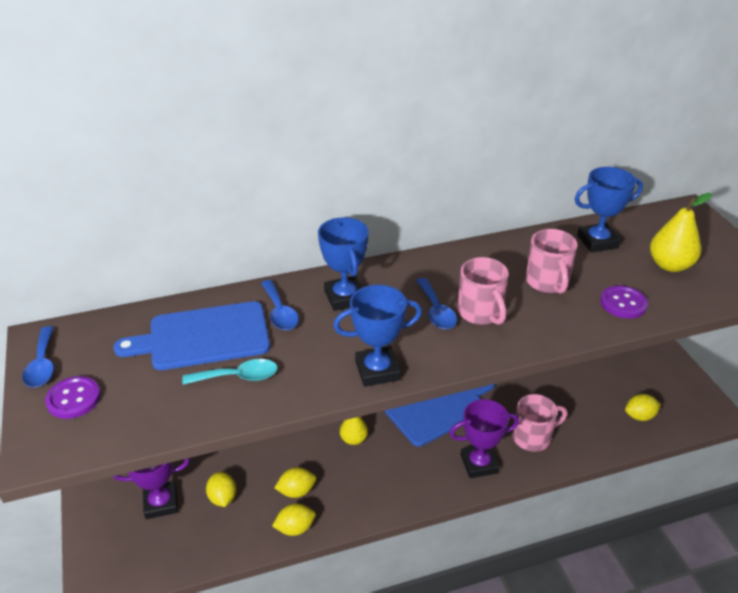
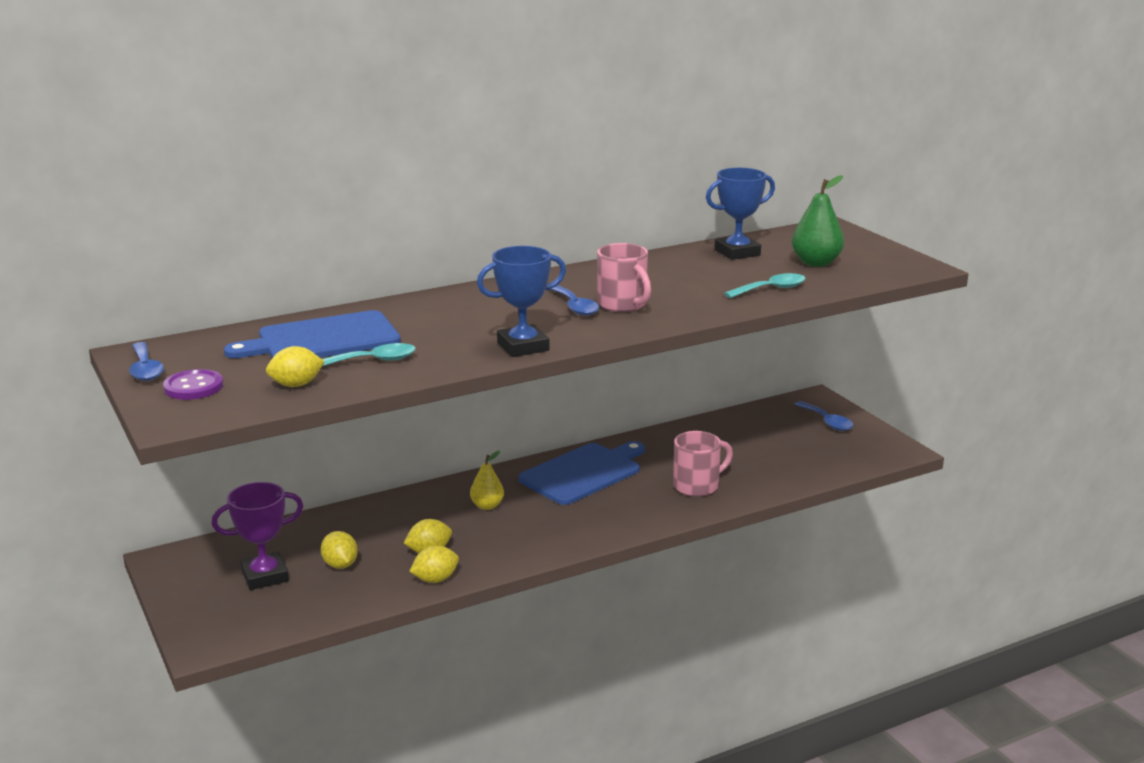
camera: 10 degrees left, 15 degrees down
blue spoon [261,280,299,330] -> blue spoon moved to [794,401,854,431]
blue trophy [318,217,369,311] -> none
purple trophy [449,399,519,478] -> none
pink mug [526,229,577,294] -> none
purple button [600,285,648,319] -> turquoise spoon [724,273,805,298]
yellow lemon [625,394,661,421] -> yellow lemon moved to [266,346,324,387]
yellow pear [650,193,712,272] -> green pear [792,175,844,267]

